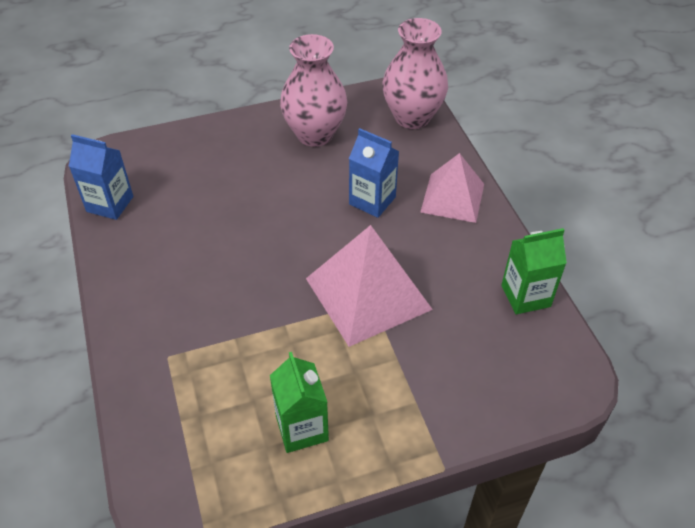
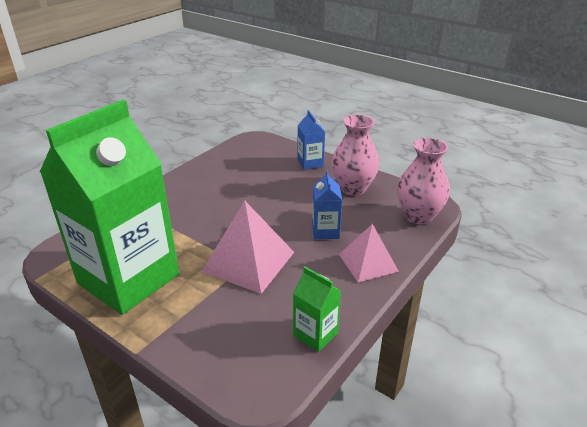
camera: 55 degrees right, 15 degrees down
blue carton [69,134,133,220] -> blue carton moved to [298,110,325,170]
green carton [270,352,329,453] -> green carton [40,100,179,315], size x2.49

